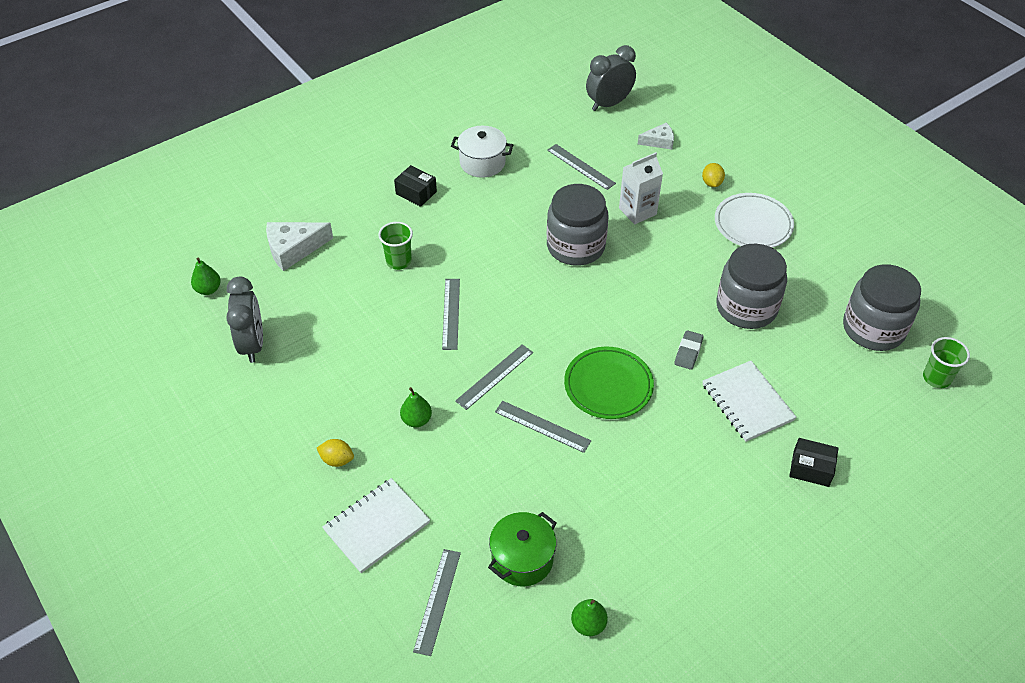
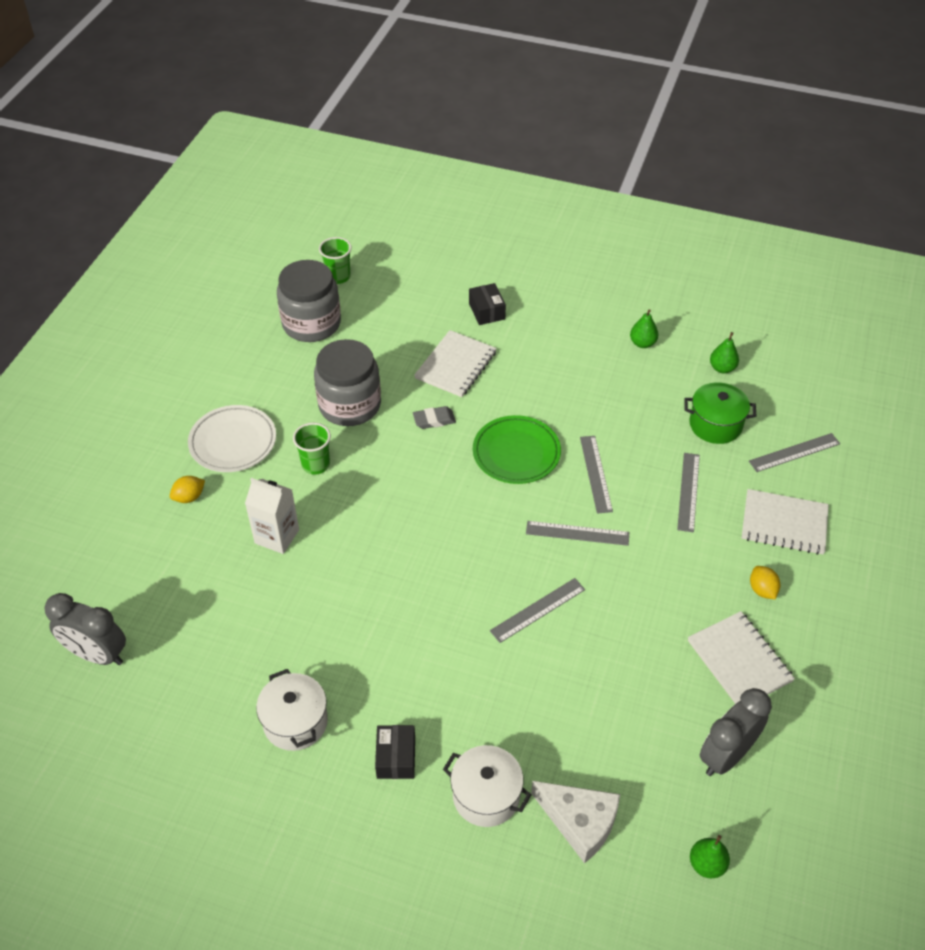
camera: 125 degrees left, 0 degrees up
green cup [378,222,413,270] -> green cup moved to [293,423,331,475]
green pear [400,387,432,428] -> green pear moved to [630,309,658,348]
grey ruler [547,144,616,190] -> grey ruler moved to [677,453,700,533]
grey jar [547,184,608,266] -> none
white cheese [638,123,674,149] -> none
none -> white pot [443,745,532,827]
none -> white notebook [688,611,795,704]

